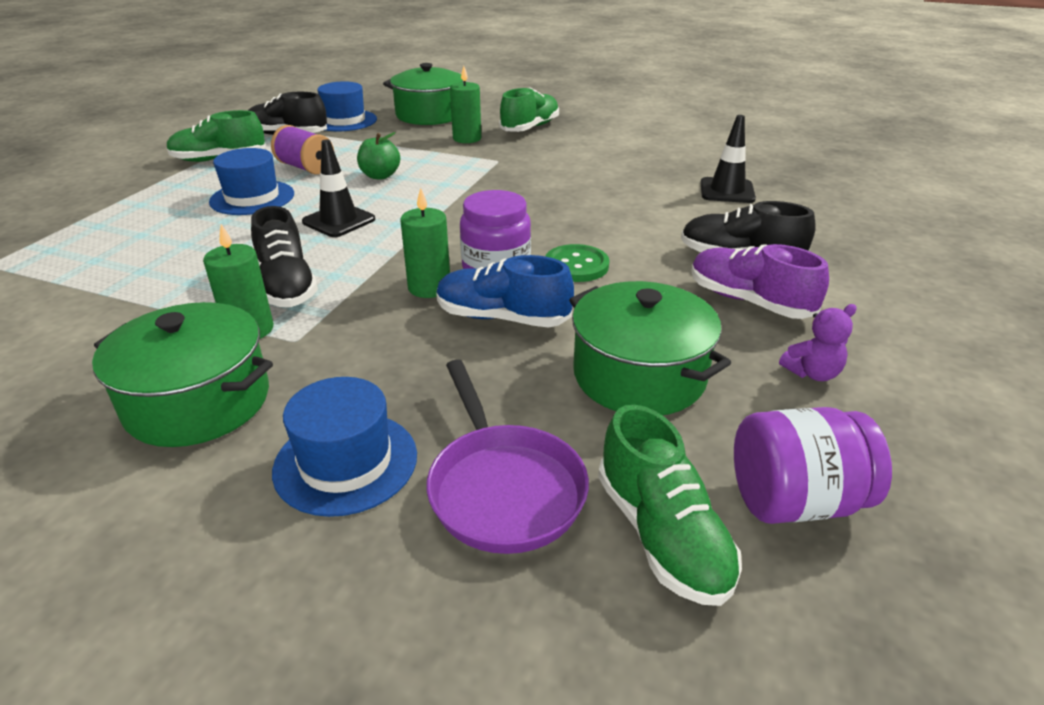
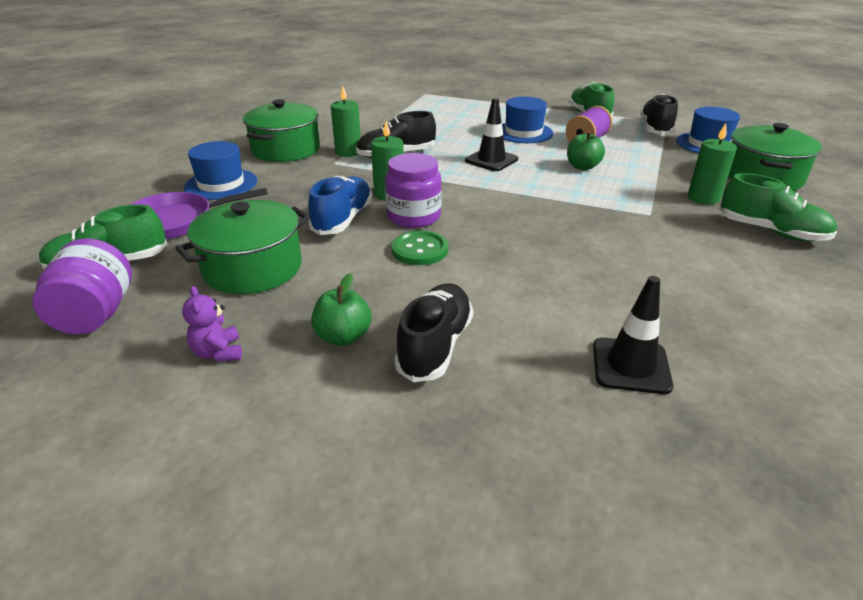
camera: 90 degrees right, 0 degrees up
purple shoe [691,244,829,319] -> green apple [311,273,372,346]

